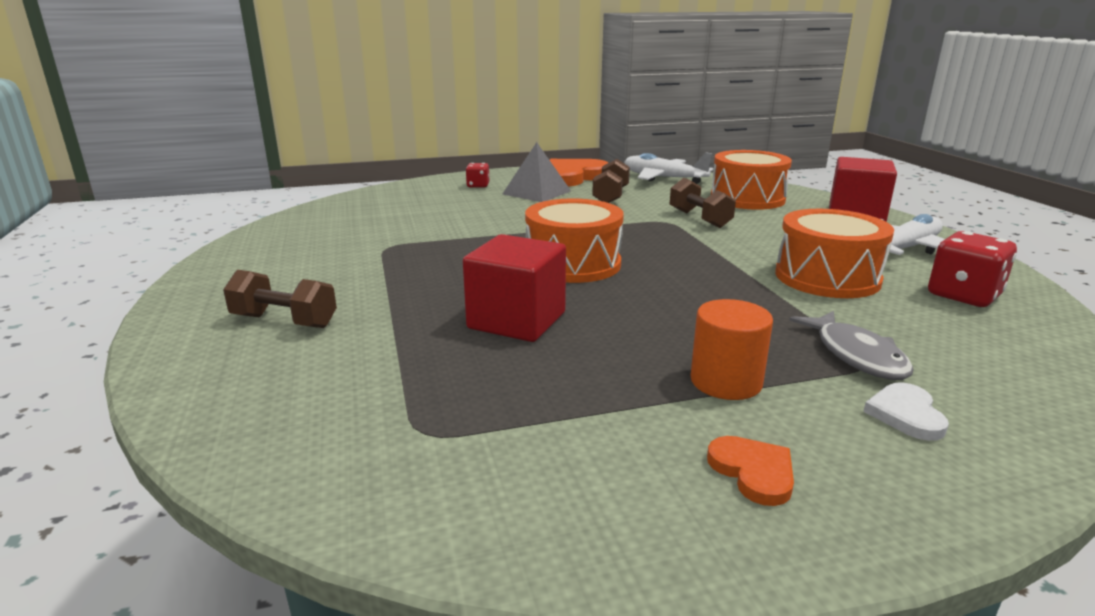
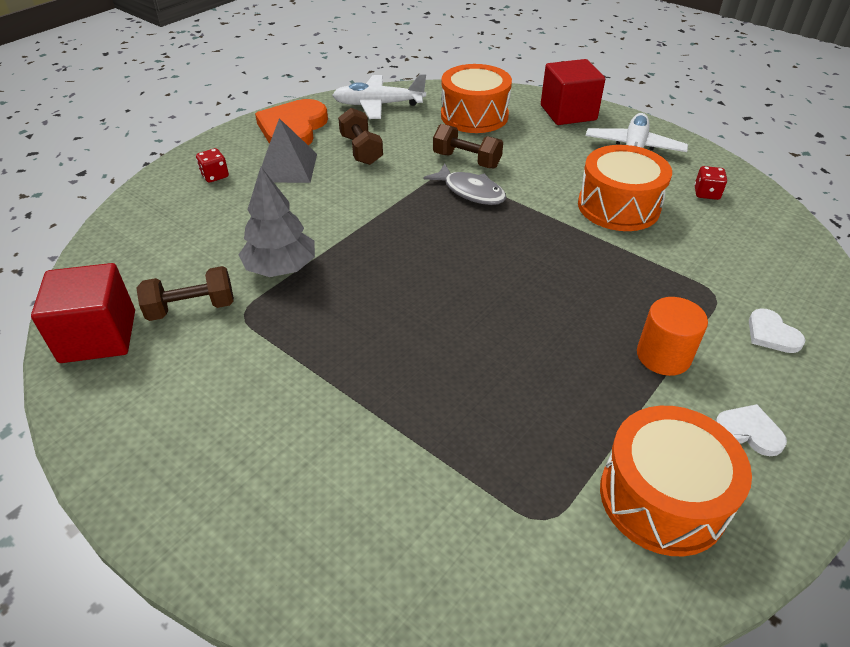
camera: 35 degrees left, 20 degrees up
brown dumbbell [223,270,337,328] -> brown dumbbell moved to [136,266,234,321]
red cube [463,234,566,342] -> red cube moved to [31,263,135,363]
orange drum [525,198,624,283] -> orange drum moved to [600,406,752,556]
orange heart [707,436,794,506] -> white heart [715,404,787,456]
grey fish [789,311,914,380] -> grey fish moved to [424,163,506,205]
red dice [928,231,1017,307] -> red dice [694,166,727,200], size x0.57
none -> grey tree [239,167,315,277]

